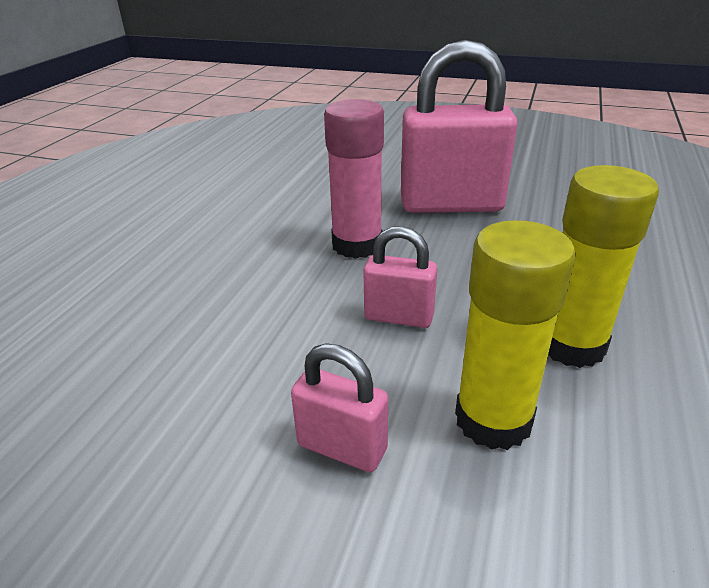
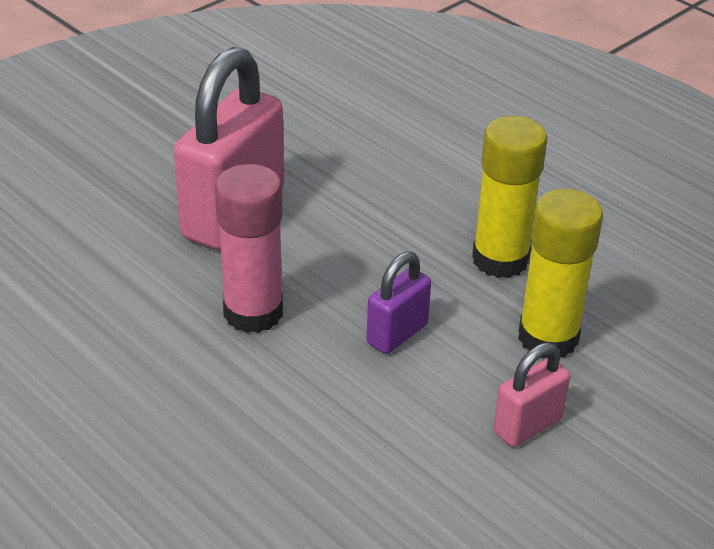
camera: 65 degrees left, 5 degrees up
pink padlock [363,226,437,328] -> purple padlock [367,252,431,354]

